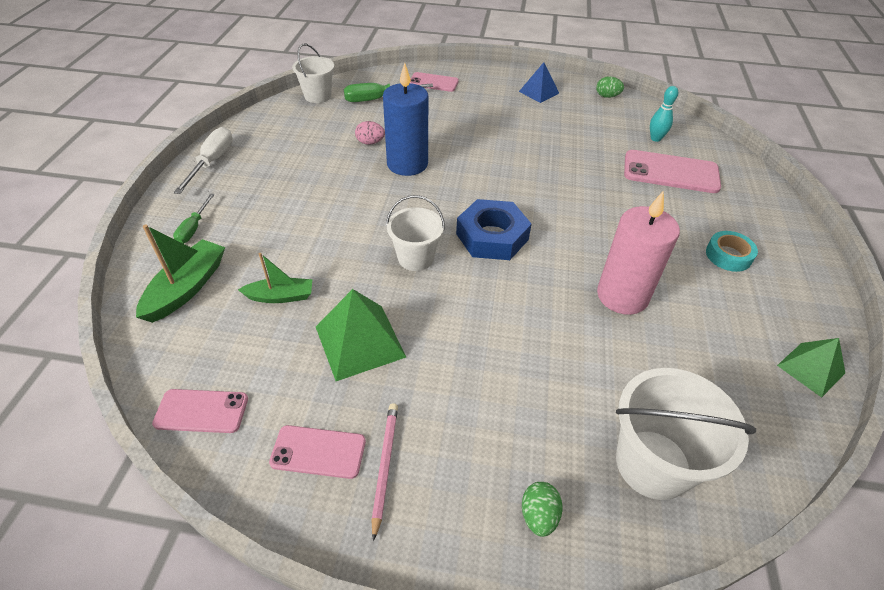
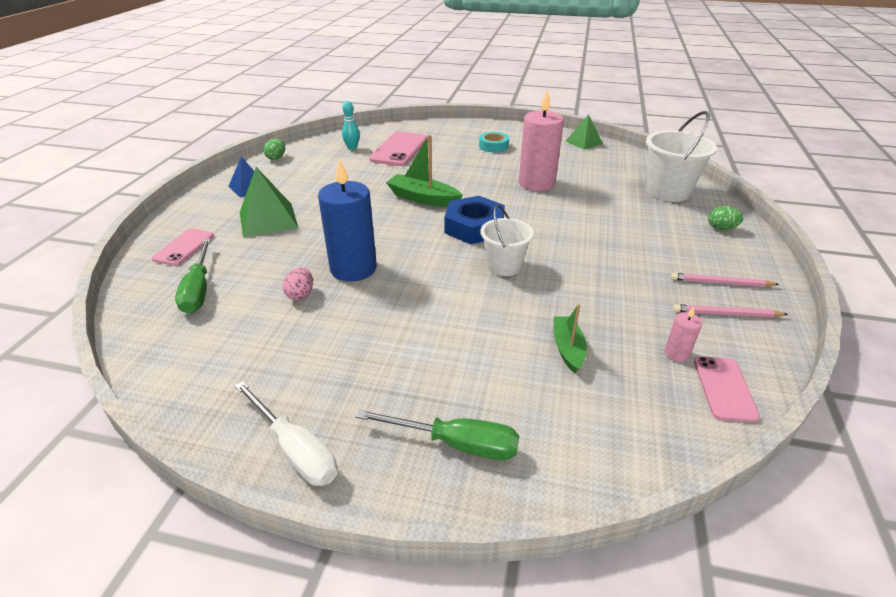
camera: 85 degrees left, 10 degrees down
green boat [136,225,225,323] -> green boat moved to [386,135,463,207]
green screwdriver [173,193,215,244] -> green screwdriver [355,409,519,460], size x1.57
white screwdriver [174,127,233,194] -> white screwdriver turned 150 degrees counterclockwise [234,381,337,486]
pink phone [269,425,366,479] -> pink pencil [673,304,789,317]
white bucket [292,44,334,103] -> none
green pyramid [316,289,406,381] -> green pyramid moved to [240,167,298,238]
none -> pink candle [665,306,702,362]

